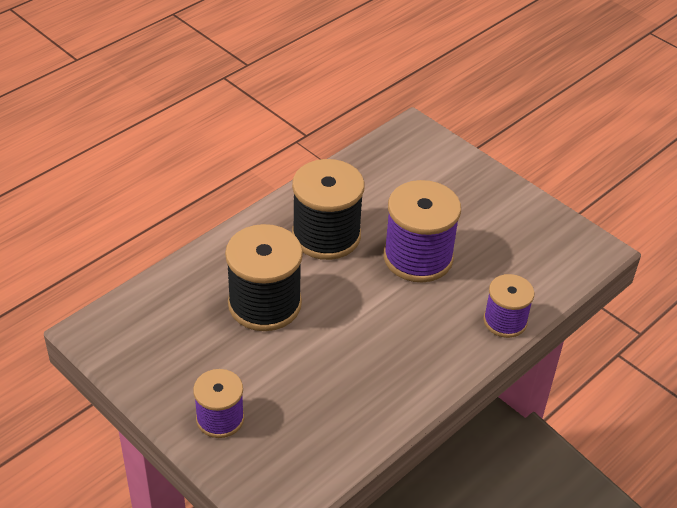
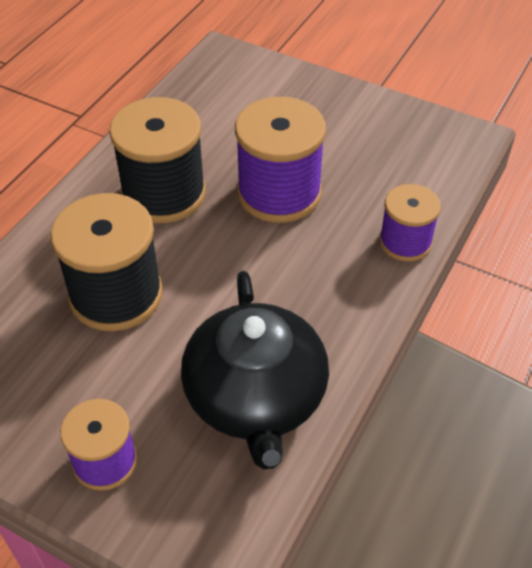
camera: 15 degrees left, 5 degrees up
none -> black teapot [181,271,329,469]

